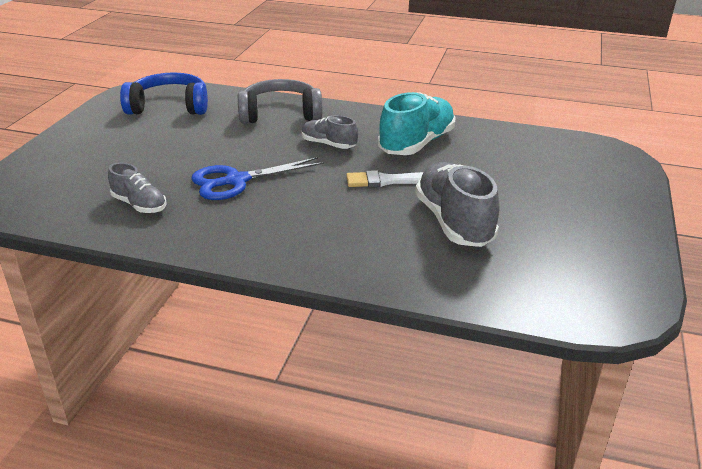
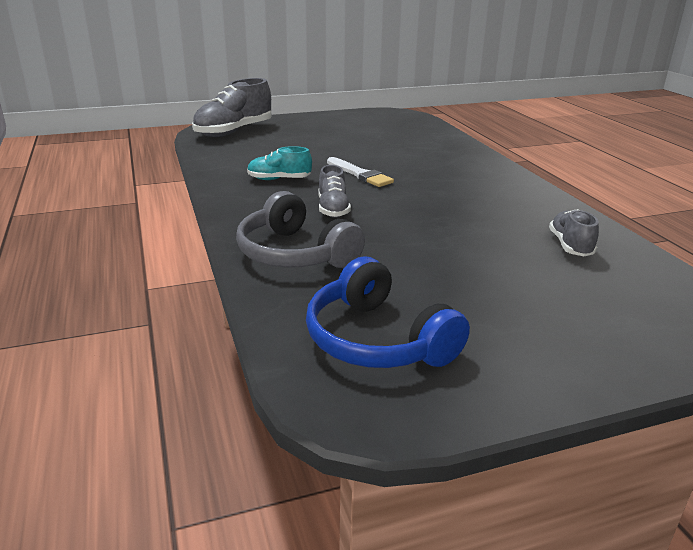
camera: 125 degrees left, 5 degrees down
blue scissors [191,157,324,200] -> none
turquoise shoe [378,92,455,155] -> turquoise shoe [247,146,312,180], size x0.56
grey shoe [415,162,500,247] -> grey shoe moved to [192,78,272,137]

